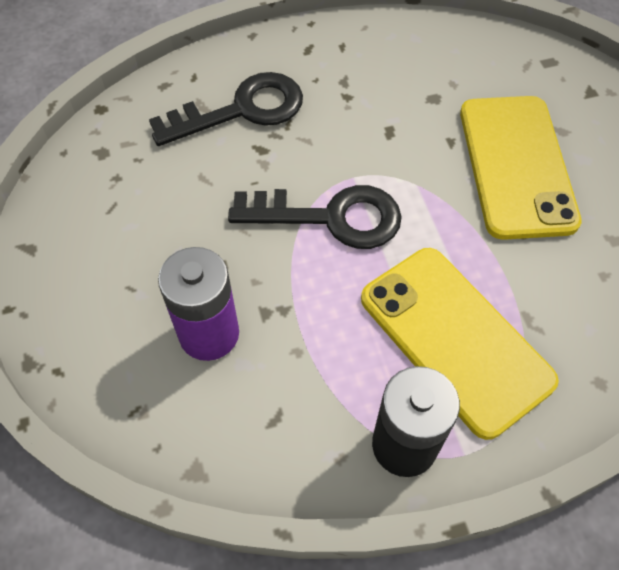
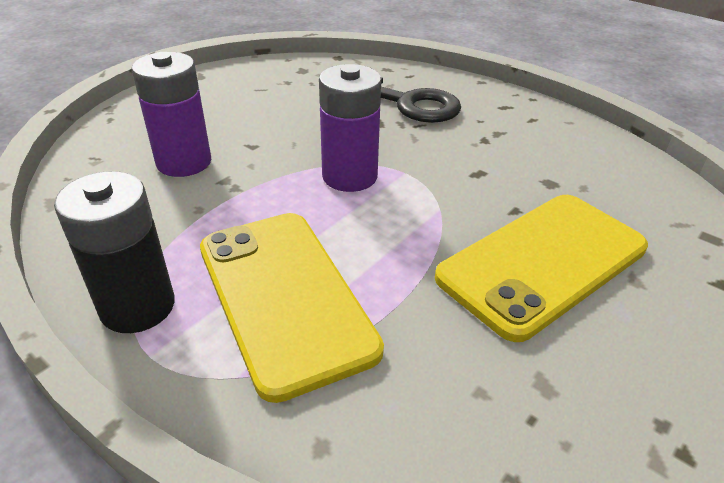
camera: 55 degrees right, 20 degrees down
black key [228,185,402,249] -> purple battery [319,64,381,192]
yellow phone [361,248,559,440] -> yellow phone turned 45 degrees counterclockwise [200,213,384,403]

